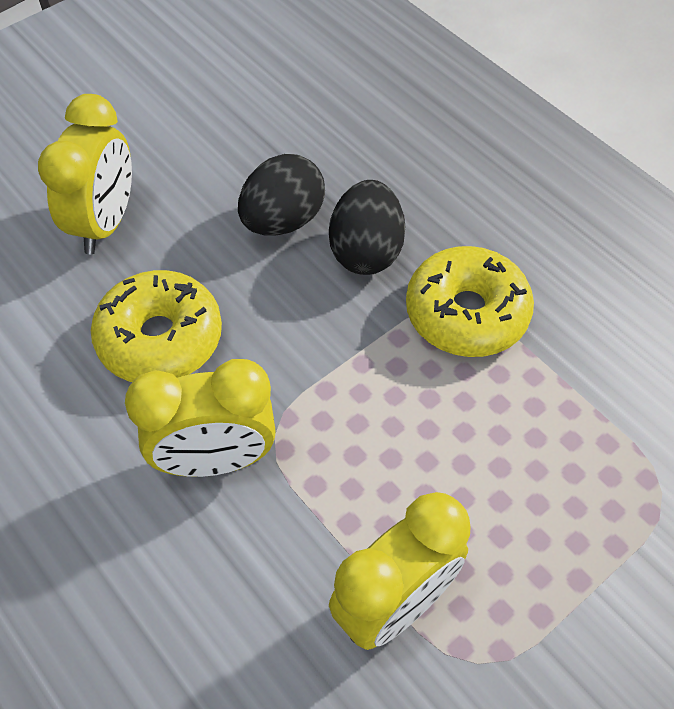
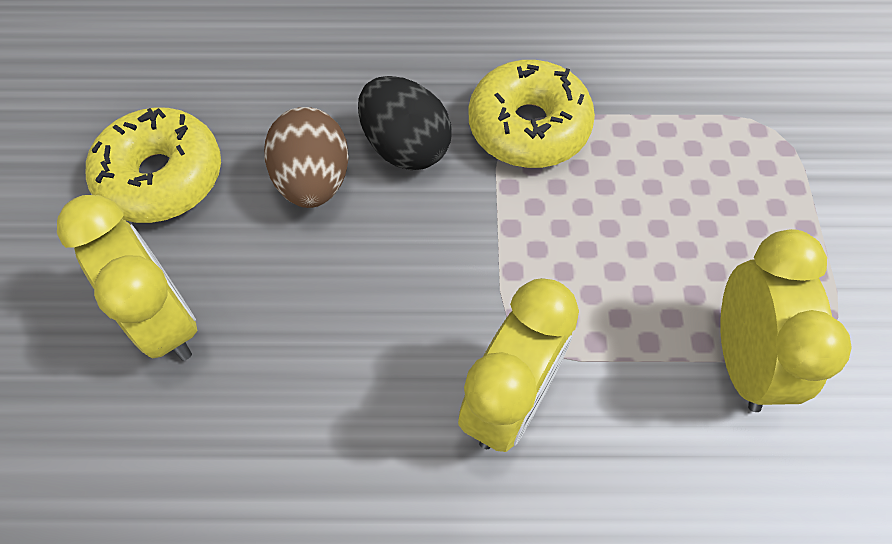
camera: 50 degrees left, 5 degrees up
yellow donut [91,270,222,382] -> yellow donut moved to [86,107,221,223]
black egg [238,154,325,236] -> brown egg [264,107,349,208]

